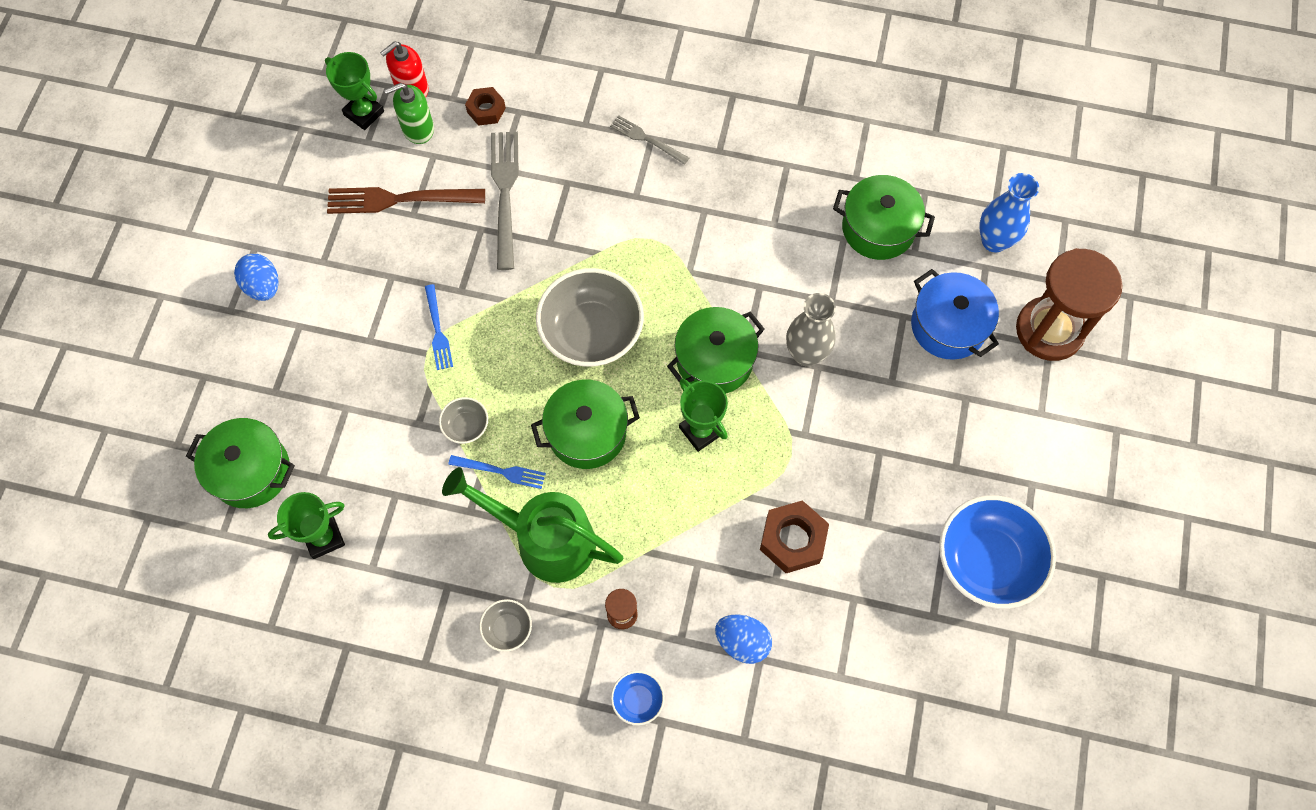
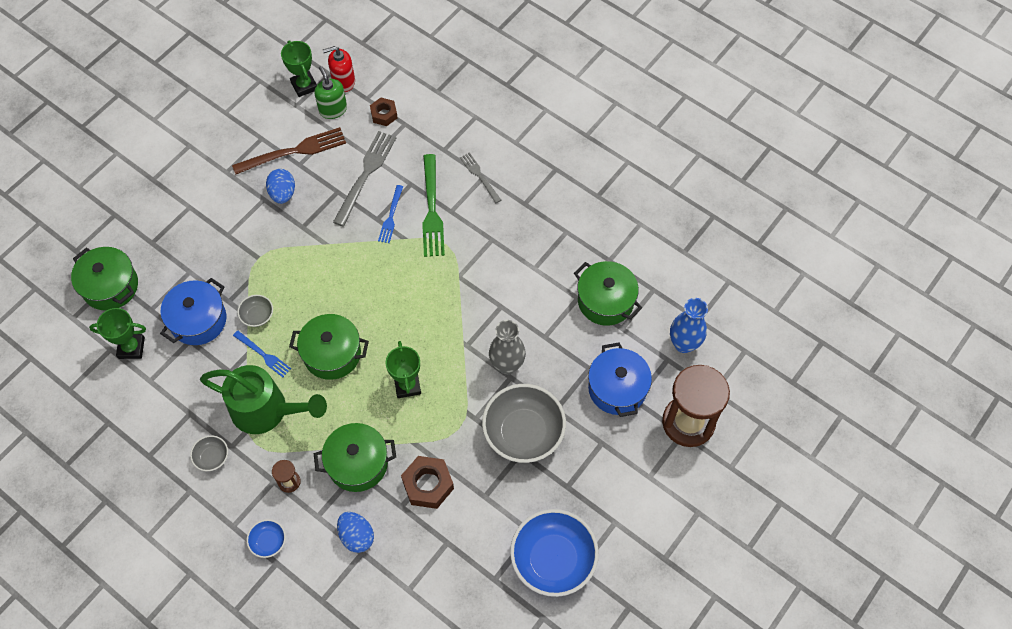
camera: 25 degrees right, 5 degrees down
blue egg [234,254,279,301] -> blue egg moved to [266,169,295,204]
brown fork [327,187,485,214] -> brown fork turned 135 degrees clockwise [232,127,346,175]
green soap dispenser [384,83,434,144] -> green soap dispenser turned 60 degrees clockwise [314,66,347,119]
blue fork [425,284,453,370] -> blue fork moved to [378,185,403,243]
green watering can [442,467,623,583] -> green watering can turned 150 degrees clockwise [200,365,327,434]
grey bowl [536,268,644,367] -> grey bowl moved to [482,384,566,463]
green pot [667,307,765,394] -> green pot moved to [314,423,396,492]
none -> blue pot [160,278,226,345]
none -> green fork [422,154,445,257]

